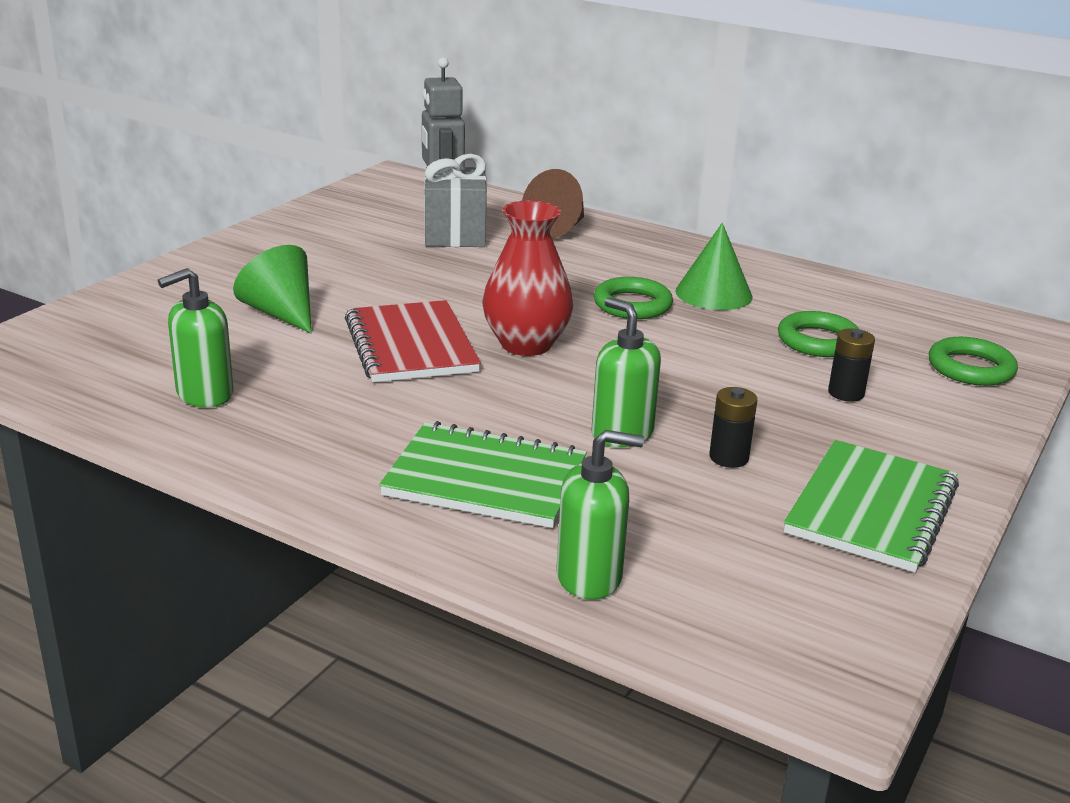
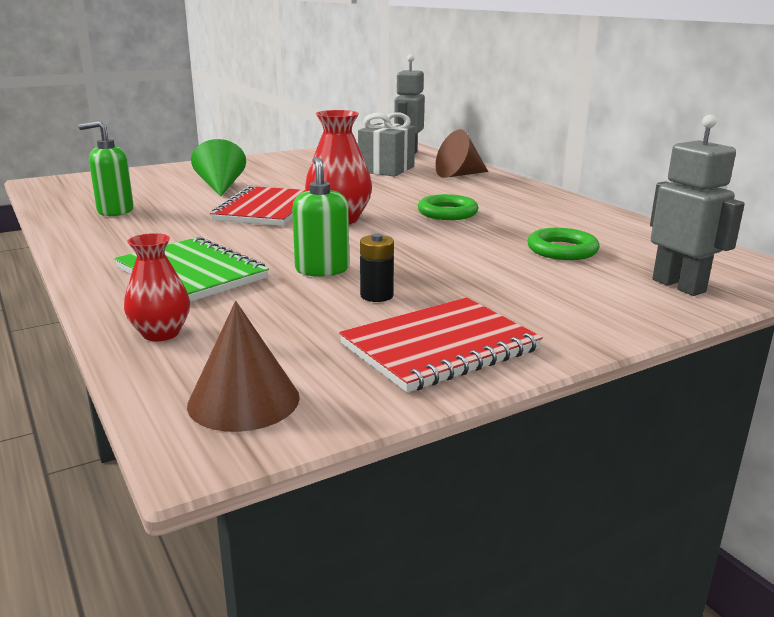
camera: 30 degrees right, 5 degrees down
green soap dispenser [556,430,644,600] -> red vase [124,233,190,341]
green cone [675,223,753,310] -> none
green notebook [784,440,959,572] -> red notebook [339,298,543,393]
black battery [828,328,875,402] -> none
green ring [929,337,1018,386] -> grey robot [650,115,745,296]
none -> brown cone [187,301,300,432]

